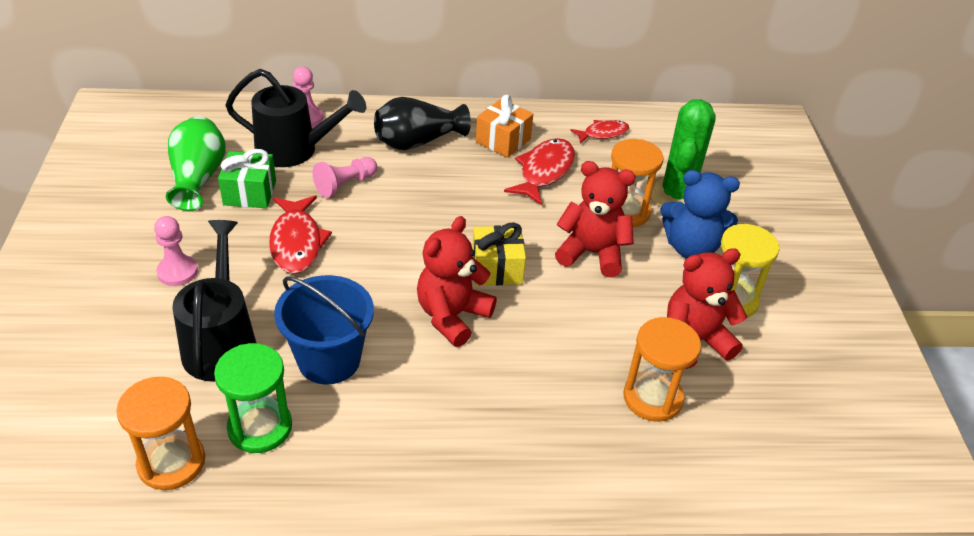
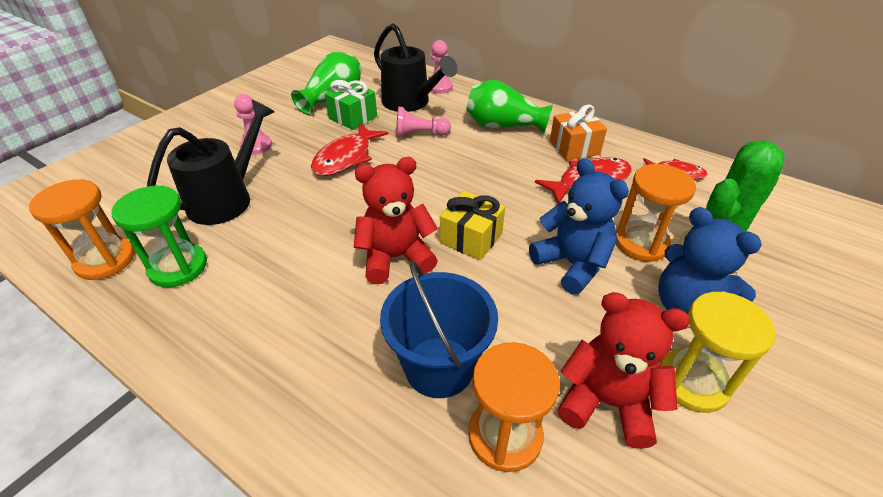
camera: 40 degrees right, 0 degrees up
blue bucket [274,275,374,384] -> blue bucket moved to [380,260,498,398]
black vase [374,97,471,150] -> green vase [466,80,553,134]
red teddy bear [555,161,636,277] -> blue teddy bear [529,158,629,294]

